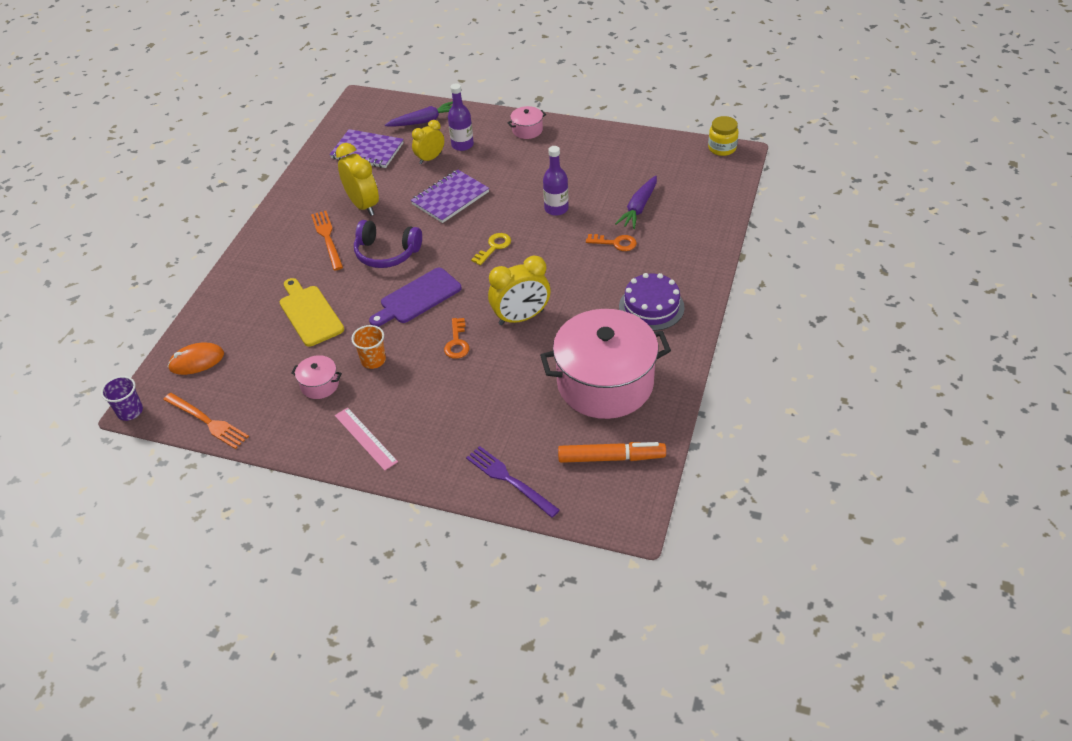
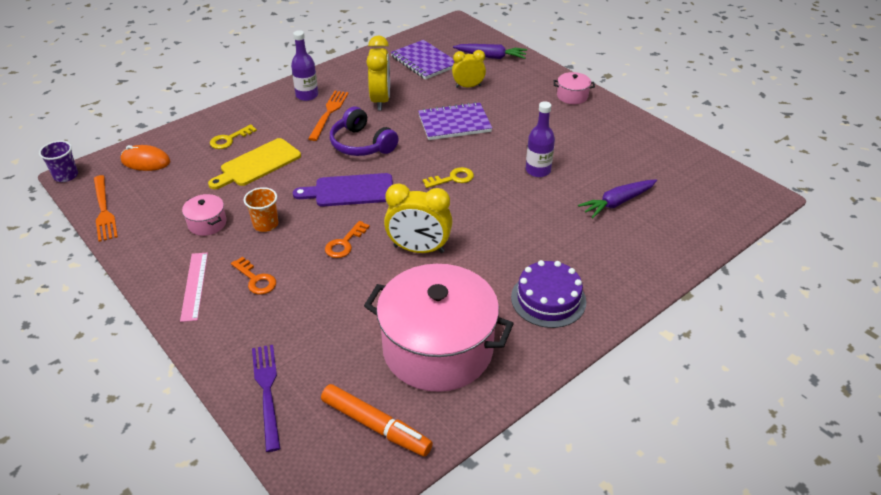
camera: 30 degrees right, 5 degrees down
yellow cutting board [280,278,344,347] -> yellow cutting board turned 135 degrees counterclockwise [208,138,301,189]
purple bottle [448,83,474,151] -> purple bottle moved to [291,30,318,101]
orange key [586,234,637,251] -> orange key moved to [231,257,276,295]
yellow jar [708,116,739,156] -> none
none -> yellow key [210,124,257,149]

